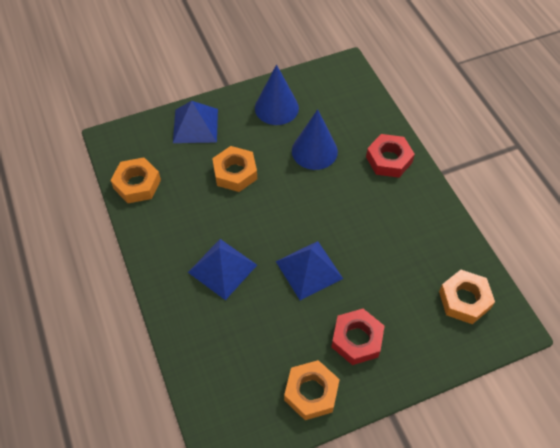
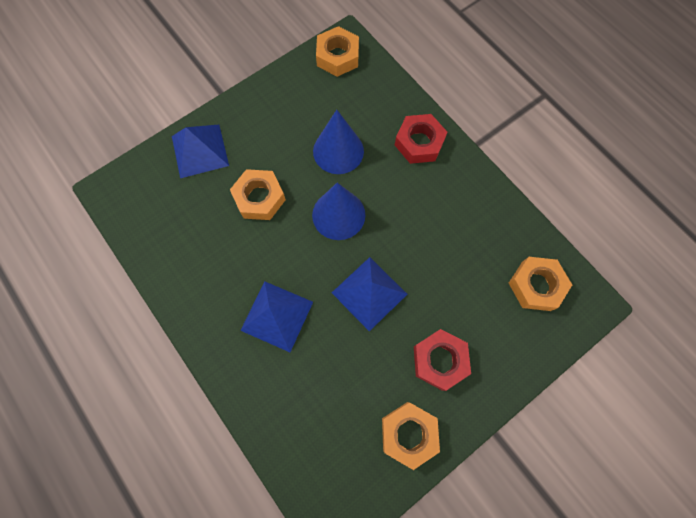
camera: 15 degrees left, 15 degrees up
orange nut [110,157,161,203] -> orange nut moved to [316,26,359,77]
blue cone [255,64,299,125] -> blue cone moved to [312,183,365,240]

